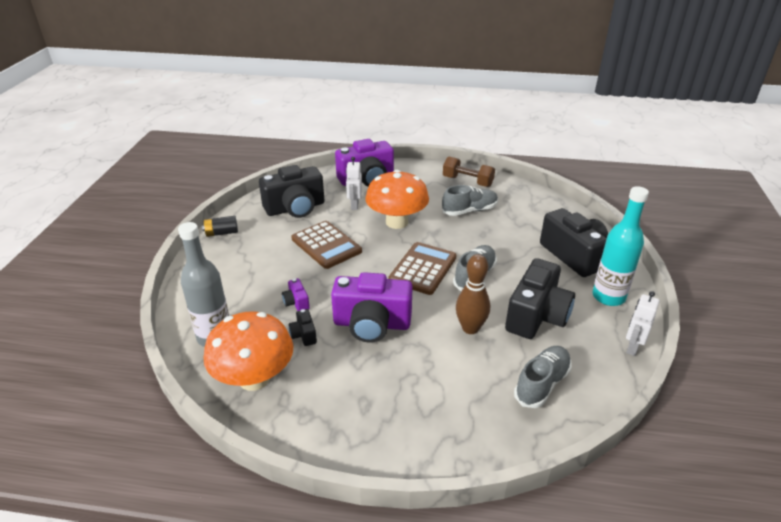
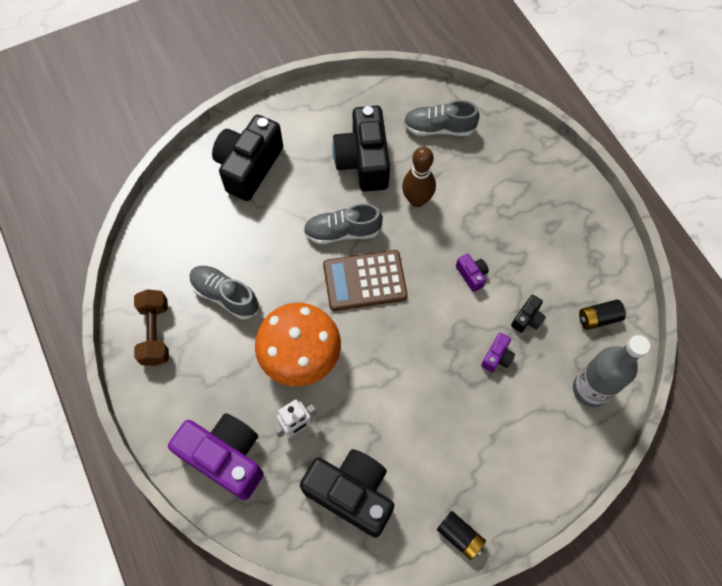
camera: 125 degrees left, 30 degrees up
orange mushroom [204,311,293,391] -> black battery [579,299,626,330]
brown calculator [291,221,362,269] -> none
purple camera [331,272,413,343] -> purple camera [456,254,489,292], size x0.43
black camera [505,258,575,339] -> black camera turned 90 degrees counterclockwise [332,105,390,192]
turquoise bottle [592,186,649,306] -> none
white robot [626,291,660,356] -> none

